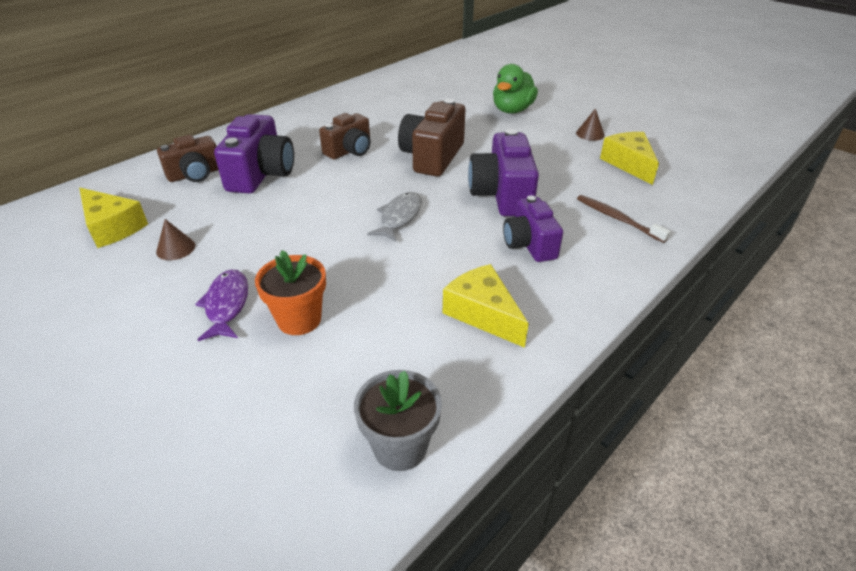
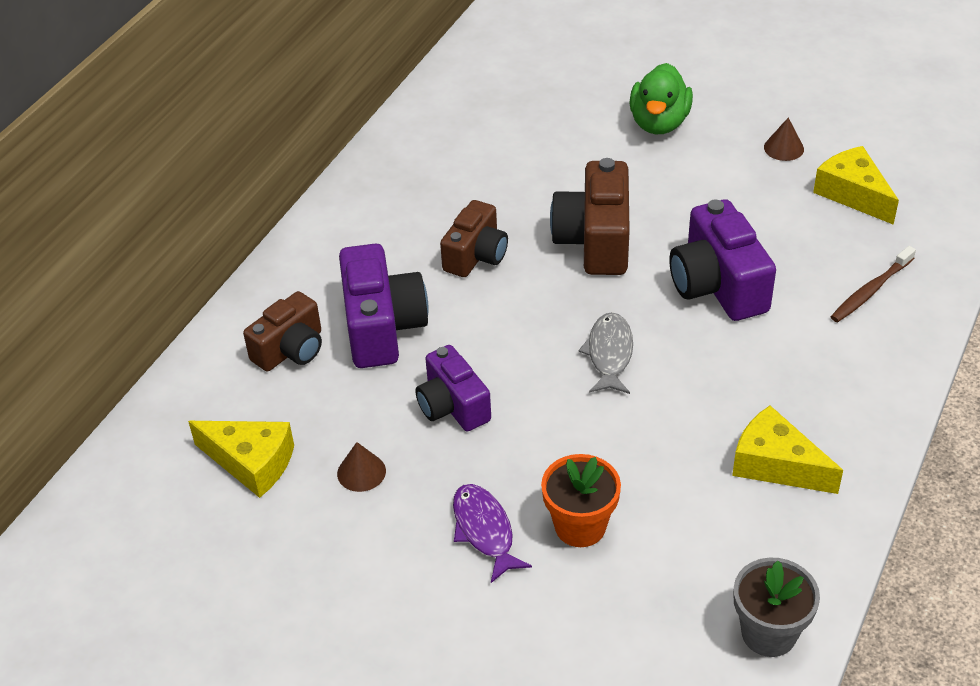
camera: 15 degrees left, 5 degrees up
purple camera [503,195,563,262] -> purple camera moved to [415,345,491,431]
brown toothbrush [577,195,670,243] -> brown toothbrush turned 75 degrees counterclockwise [831,246,916,322]

